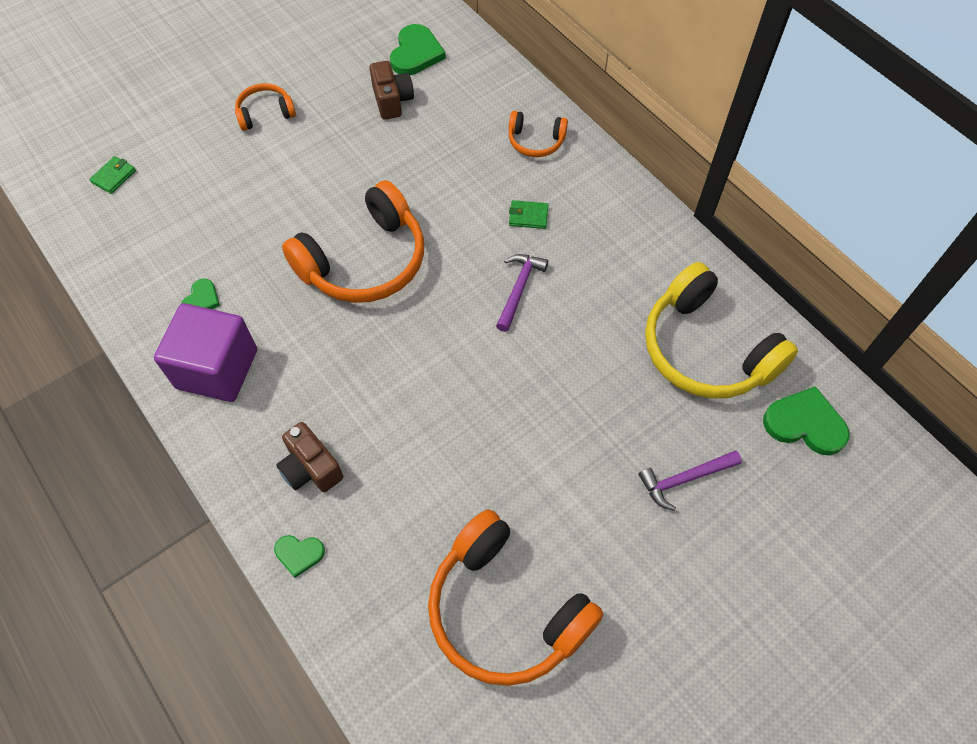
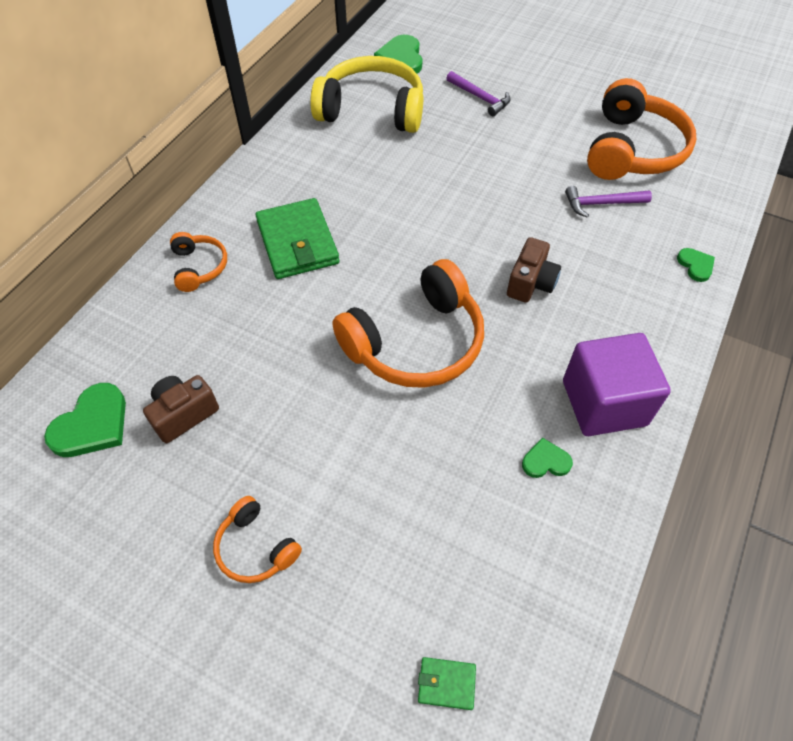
camera: 115 degrees left, 5 degrees down
brown camera [276,422,343,492] -> brown camera moved to [507,237,561,303]
orange headphones [282,180,424,303] -> orange headphones turned 120 degrees clockwise [332,259,484,388]
green heart [390,24,446,75] -> green heart turned 135 degrees clockwise [44,383,126,457]
purple hammer [496,254,548,332] -> purple hammer moved to [565,186,652,218]
green wallet [509,200,548,229] -> green wallet [256,198,339,279], size x2.27
yellow headphones [645,262,798,399] -> yellow headphones turned 105 degrees counterclockwise [310,56,423,133]

